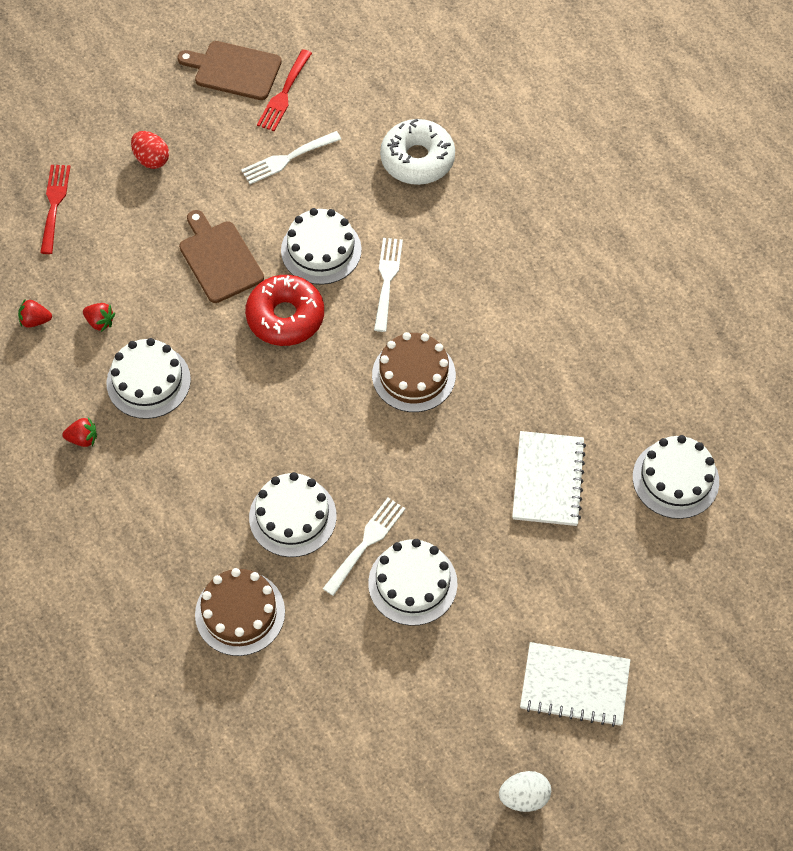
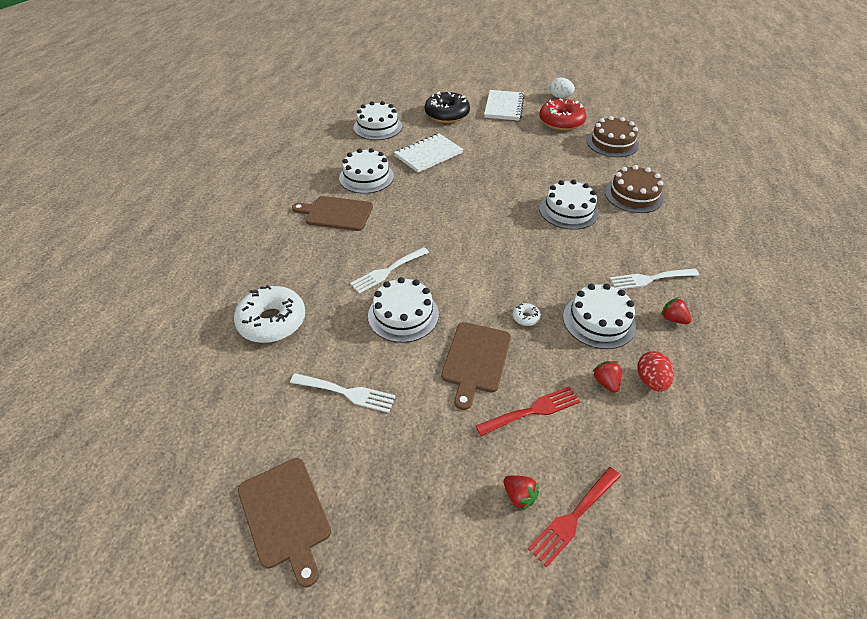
camera: 135 degrees left, 15 degrees down
red strawberry [18,298,52,328] -> red strawberry moved to [504,475,539,511]
red egg [131,131,169,169] -> red egg moved to [637,351,674,392]
red donut [245,275,324,346] -> red donut moved to [539,99,587,131]
red fork [257,49,312,131] -> red fork moved to [476,386,581,436]
white fork [323,498,406,596] -> white fork moved to [609,268,699,290]
white cake [368,539,458,626] -> white cake moved to [339,148,394,194]
brown cake [372,332,456,412] -> brown cake moved to [587,116,639,157]
white notebook [520,642,630,727] -> white notebook turned 45 degrees clockwise [484,90,524,121]
none -> brown cutting board [292,196,373,231]
none -> black donut [425,92,470,123]
none -> white donut [513,303,541,326]

